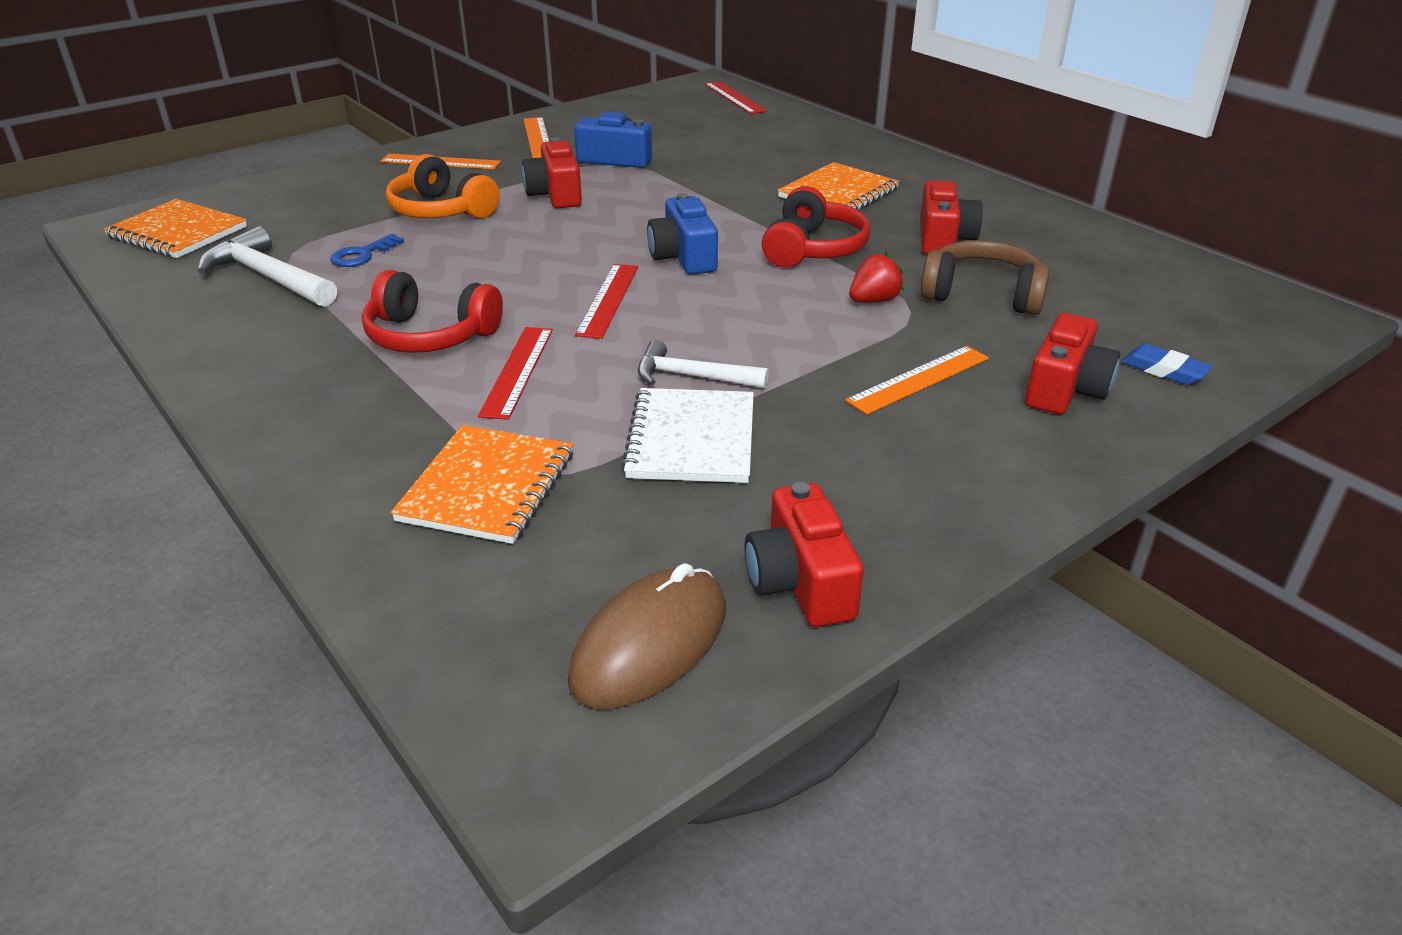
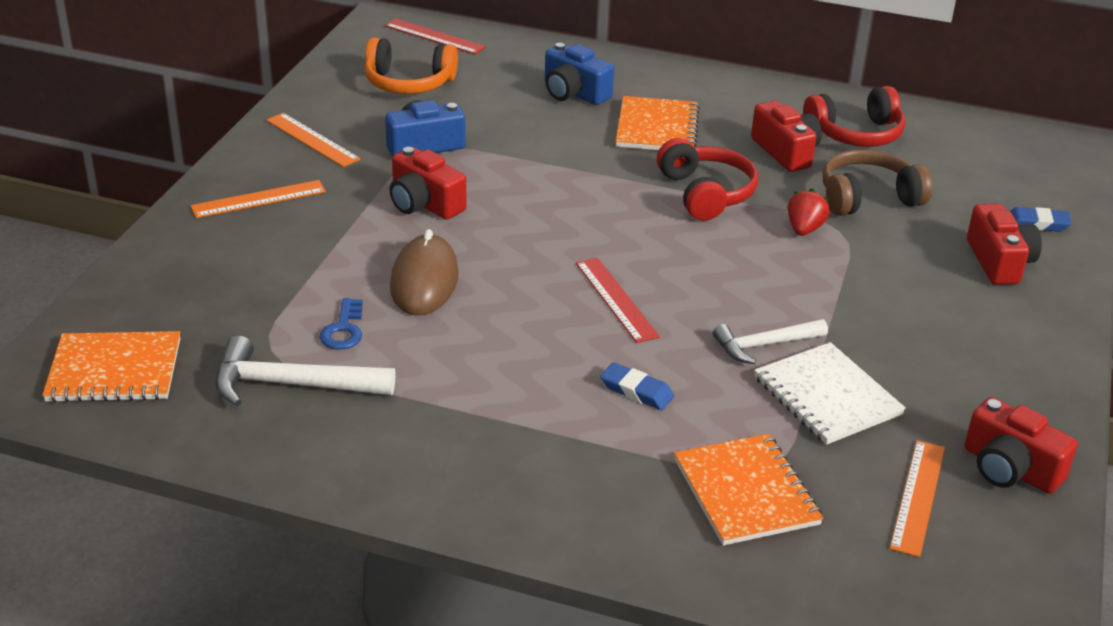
camera: 35 degrees left, 0 degrees up
red headphones [362,270,503,353] -> red headphones moved to [803,86,906,147]
orange headphones [386,154,500,219] -> orange headphones moved to [364,37,458,94]
red ruler [478,327,553,420] -> blue eraser [601,363,674,410]
brown mouse [568,563,726,709] -> brown mouse moved to [390,229,459,316]
blue camera [647,193,718,275] -> blue camera moved to [545,43,614,105]
orange ruler [845,346,989,415] -> orange ruler moved to [890,440,945,557]

